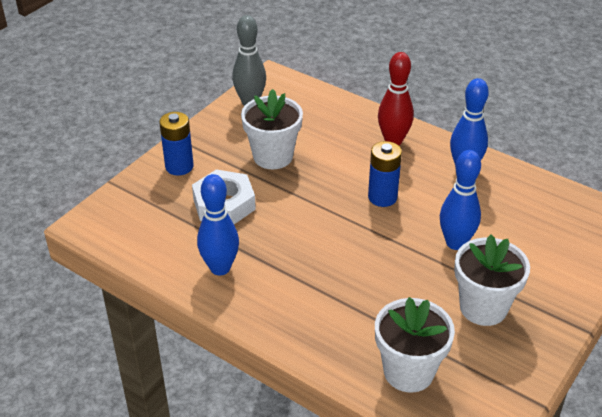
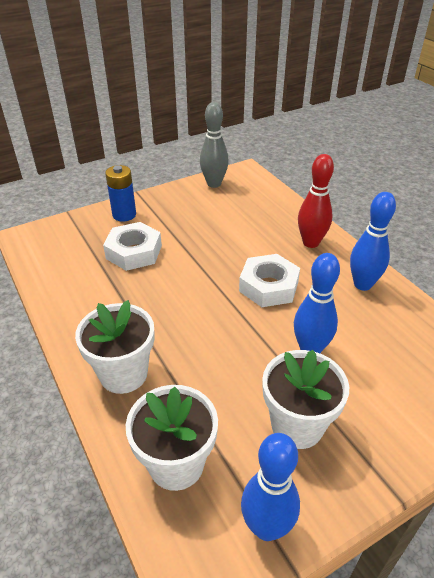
camera: 25 degrees right, 0 degrees up
blue bowling pin [197,174,239,276] -> blue bowling pin moved to [241,433,300,541]
white flower pot [241,89,303,169] -> white flower pot moved to [75,300,154,394]
blue battery [368,141,402,207] -> white nut [239,254,300,307]

